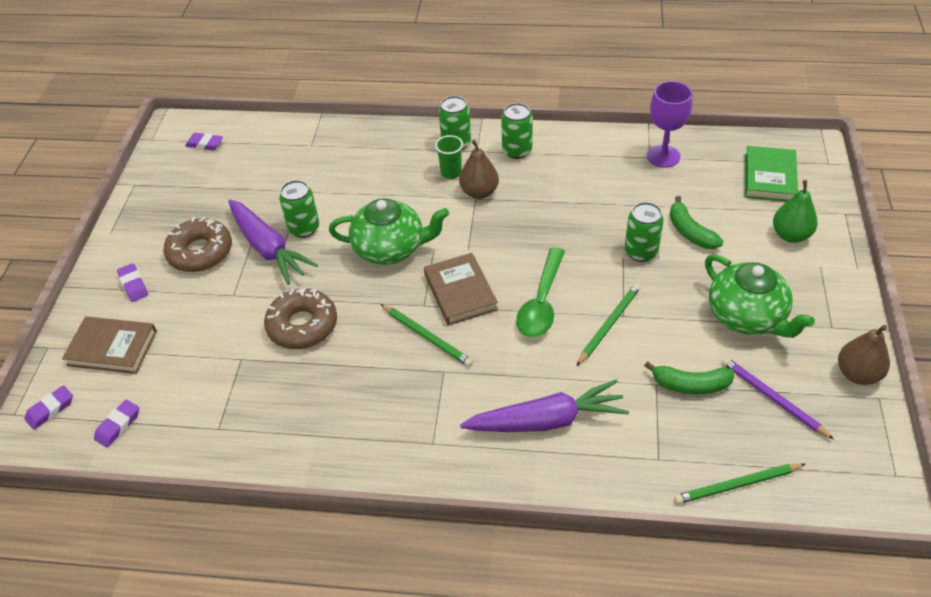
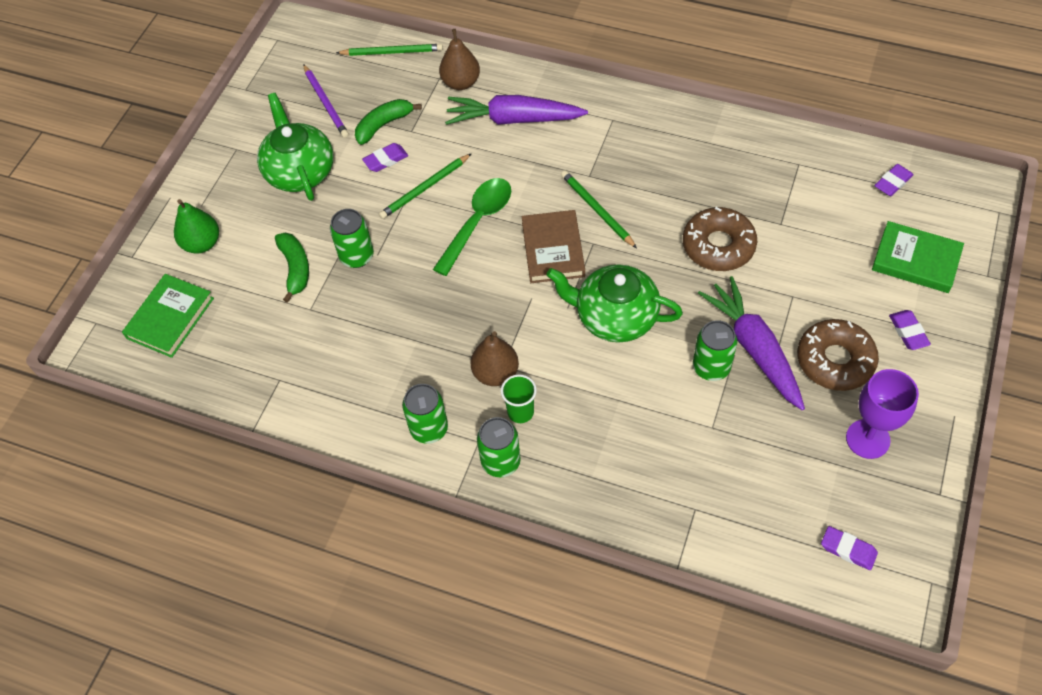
camera: 165 degrees left, 10 degrees up
purple eraser [25,385,73,430] -> purple eraser moved to [362,143,408,172]
brown book [62,316,157,374] -> green book [872,221,964,293]
green banana [644,361,735,394] -> green banana turned 60 degrees counterclockwise [355,99,422,145]
purple goblet [647,81,692,168] -> purple goblet moved to [846,369,919,459]
brown pear [838,325,890,385] -> brown pear moved to [439,29,480,90]

